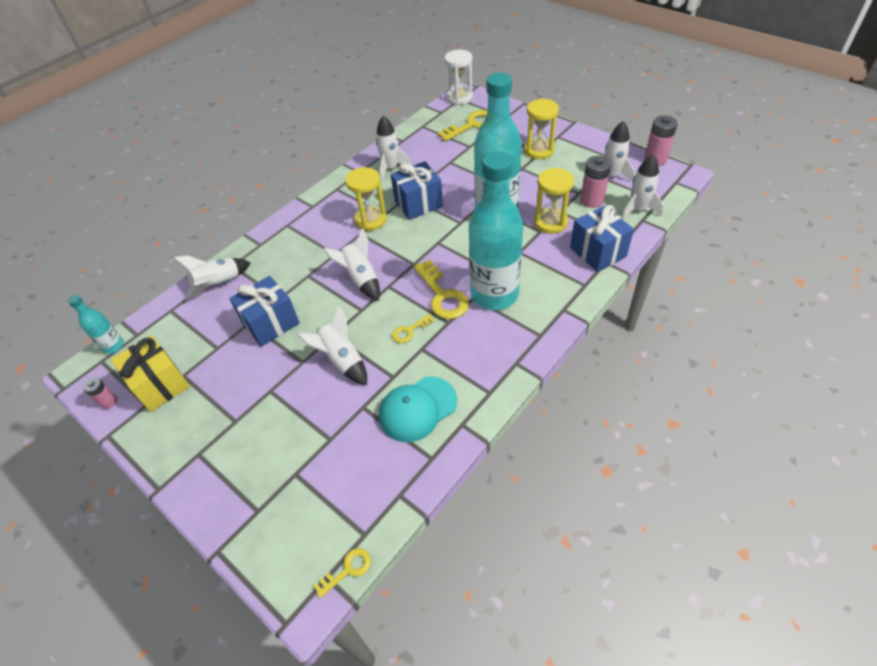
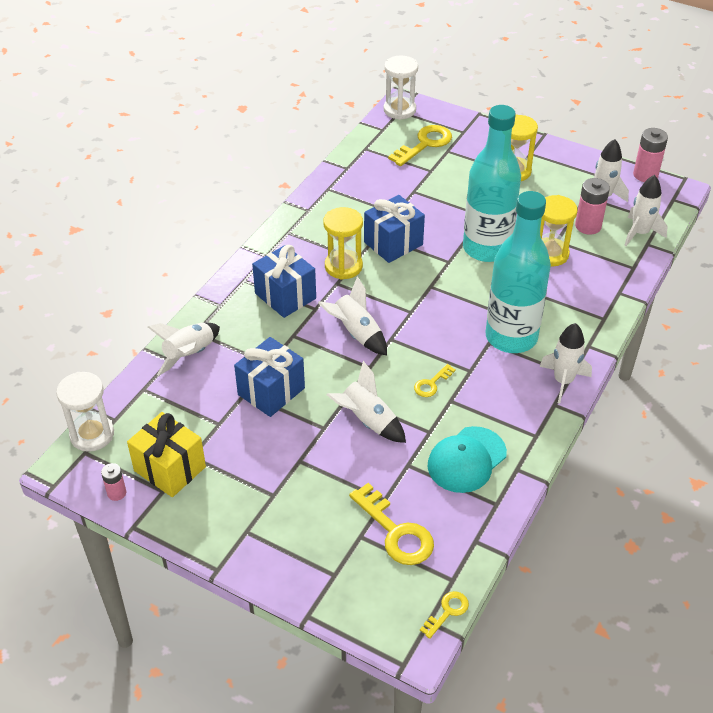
camera: 15 degrees left, 5 degrees down
turquoise bottle [68,295,124,354] -> white hourglass [56,372,114,452]
white rocket [376,116,412,181] -> white rocket moved to [540,323,592,403]
yellow key [414,260,469,319] -> yellow key moved to [349,483,434,565]
blue gift [570,205,634,272] -> blue gift moved to [252,245,316,318]

